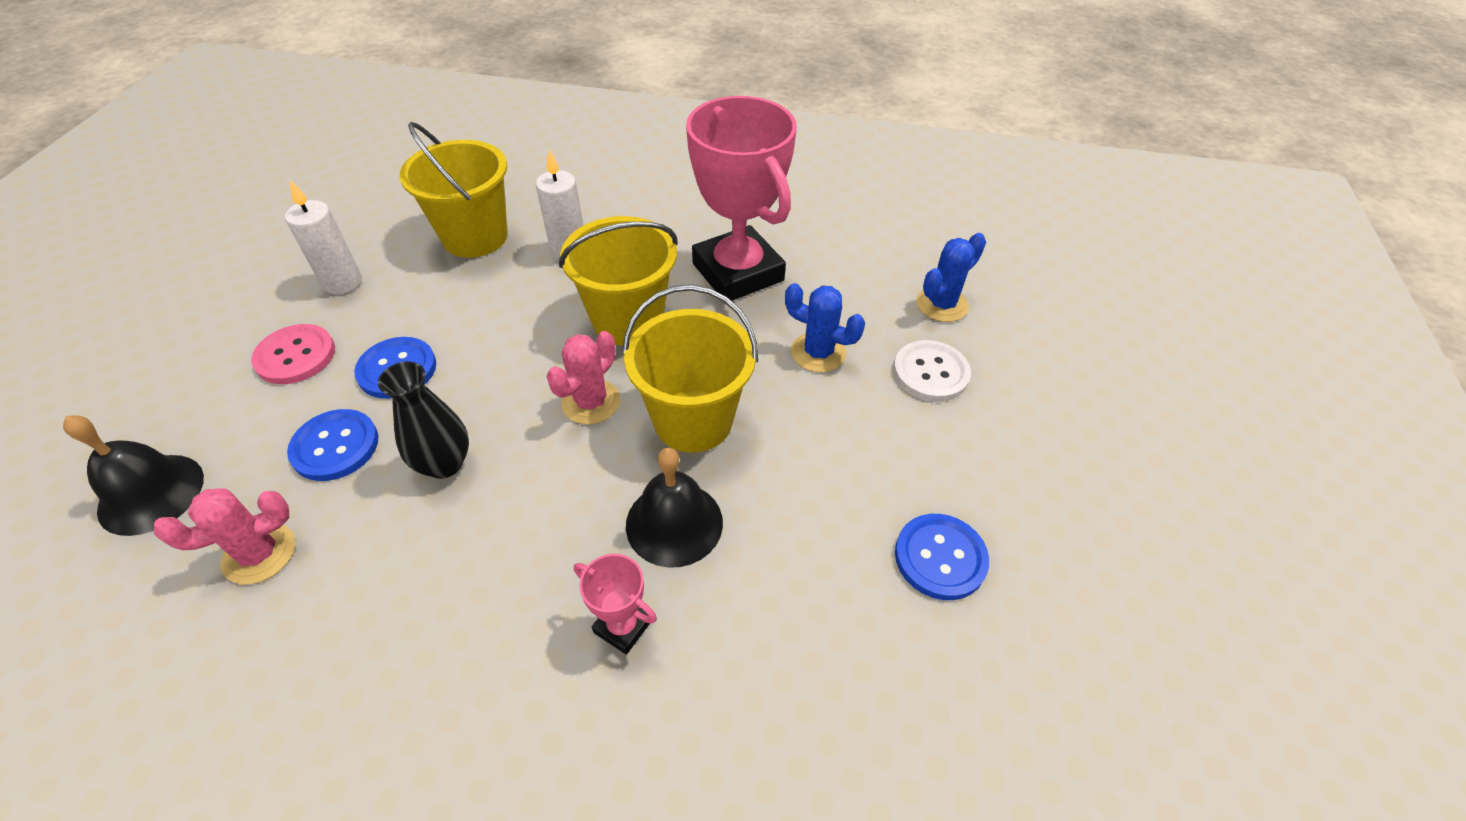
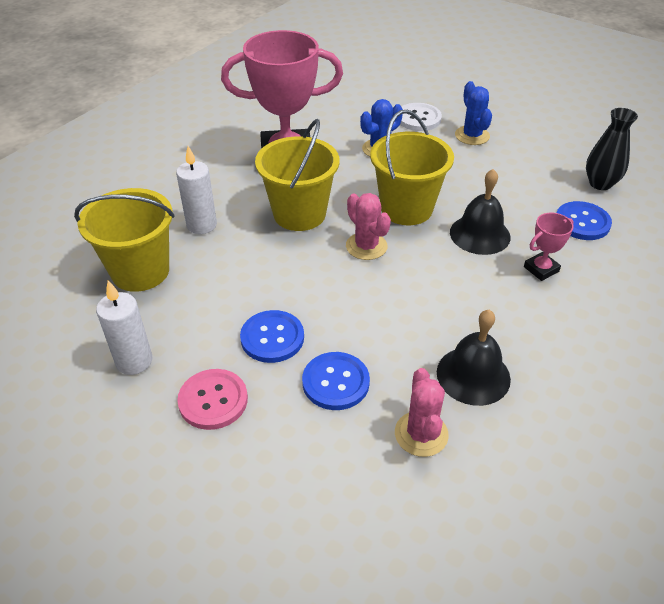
camera: 65 degrees left, 5 degrees down
black bell [63,415,204,536] -> black bell moved to [437,310,511,406]
black vase [378,361,469,479] -> black vase moved to [586,108,638,190]
blue button [895,514,989,600] -> blue button moved to [557,201,612,240]
blue cactus [916,233,986,322] -> blue cactus moved to [455,81,492,145]

